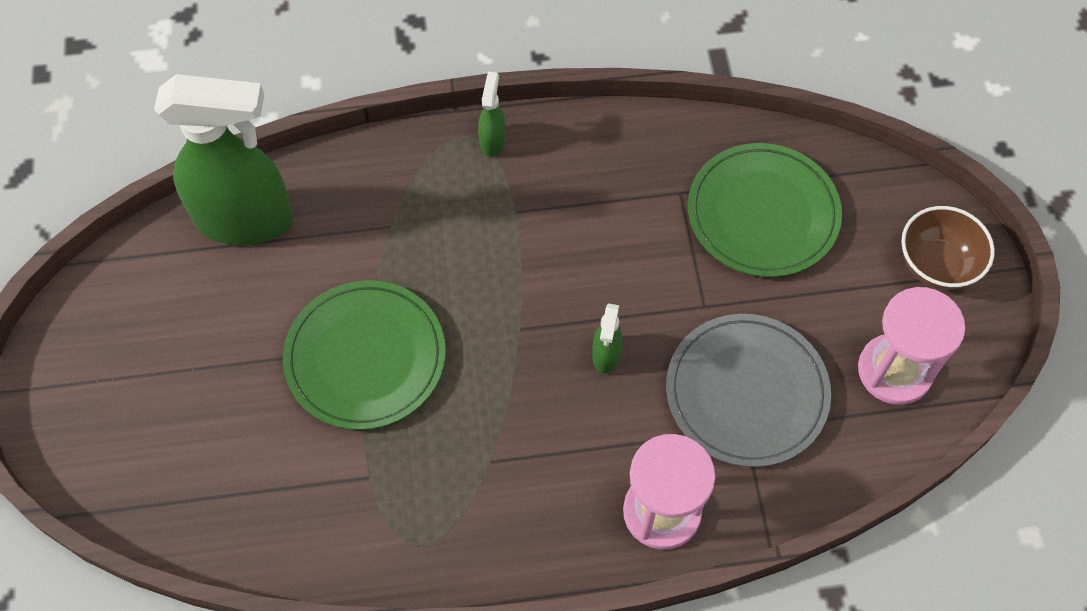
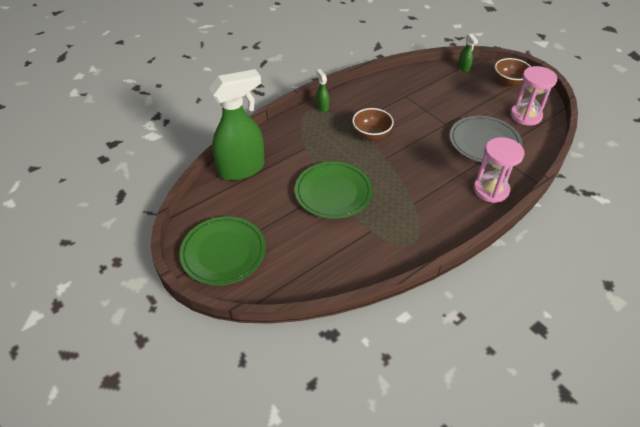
camera: 30 degrees left, 15 degrees down
green spray bottle [592,304,623,374] -> green spray bottle moved to [458,33,478,72]
green plate [688,143,842,277] -> green plate moved to [180,216,266,285]
none -> brown bowl [352,108,394,141]

